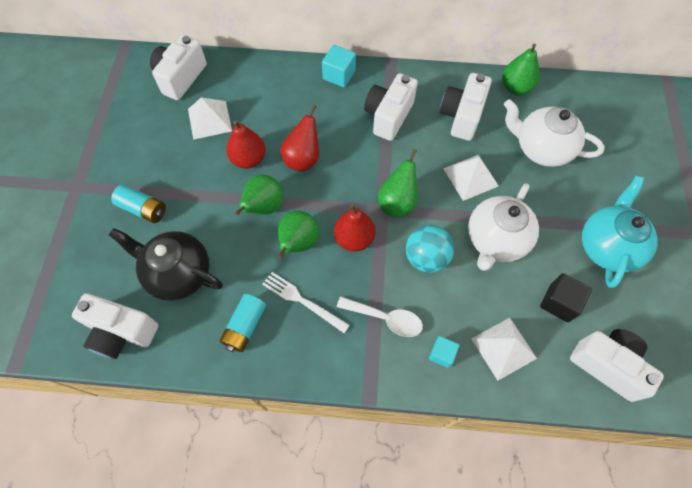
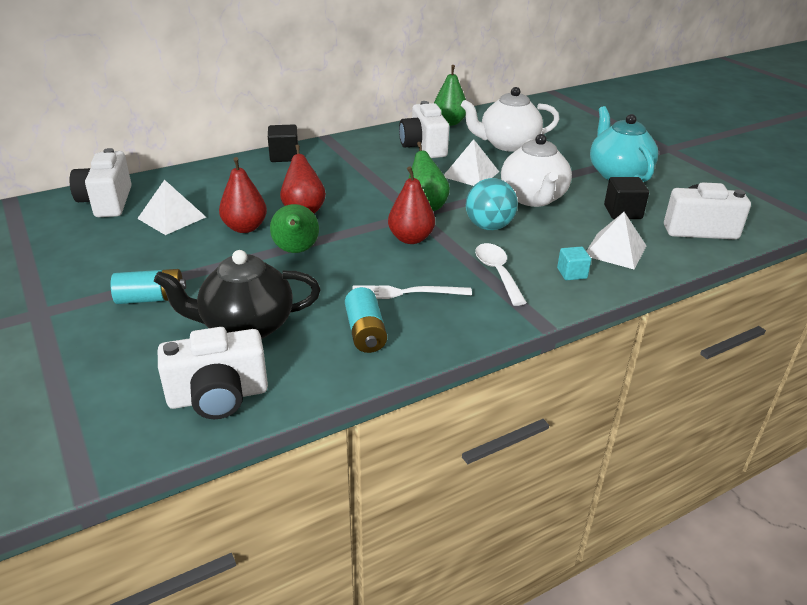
camera: 35 degrees left, 30 degrees down
green pear [278,211,319,258] -> none
turquoise cube [322,45,356,87] -> black cube [268,124,298,162]
white spoon [337,296,423,337] -> white spoon turned 90 degrees counterclockwise [475,243,527,306]
white camera [364,73,418,141] -> none

